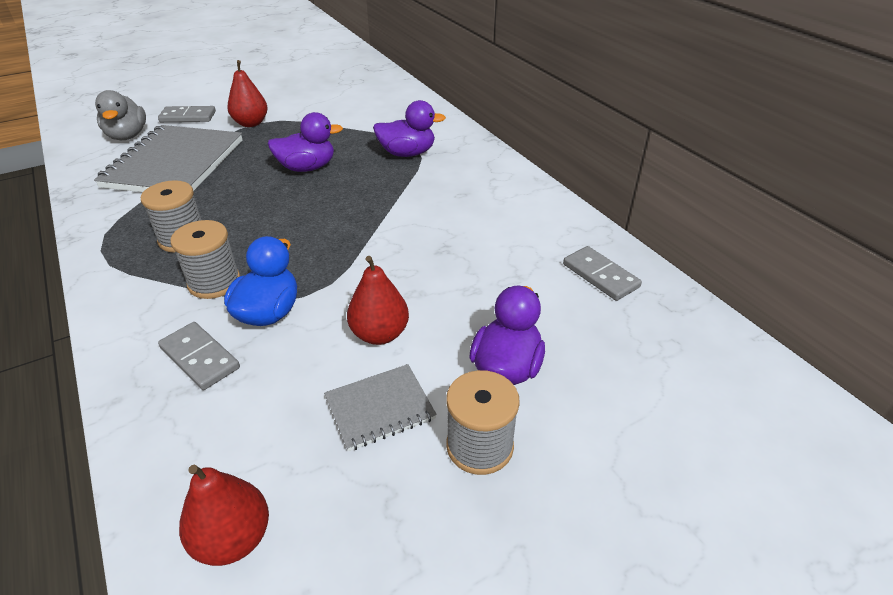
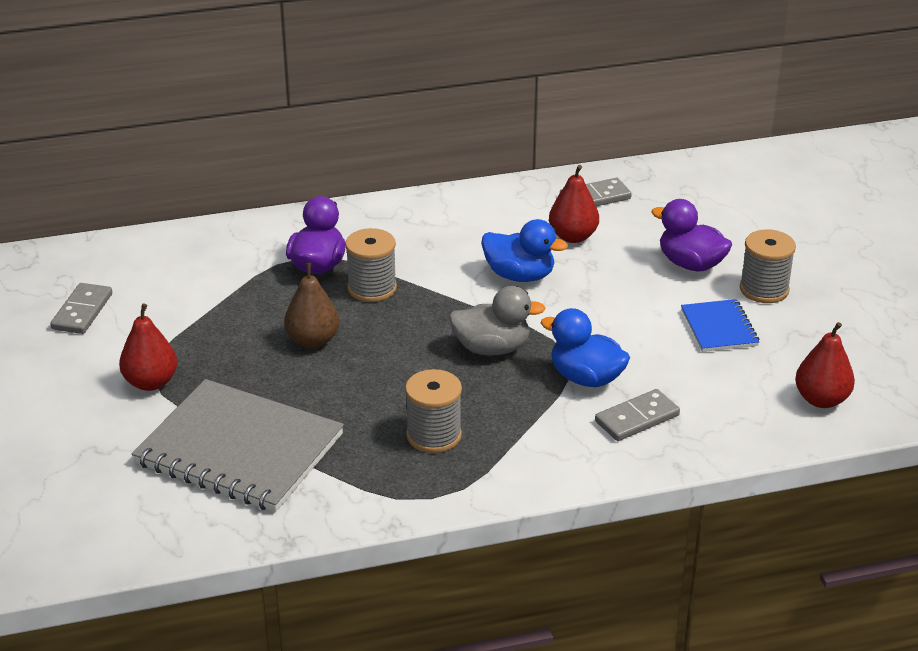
camera: 75 degrees left, 5 degrees down
grey duck [95,90,146,140] -> grey duck moved to [449,286,546,356]
grey domino [158,106,216,122] -> grey domino moved to [50,283,112,334]
grey spool [170,220,240,299] -> grey spool moved to [345,228,397,302]
purple duck [268,112,343,172] -> brown pear [284,263,340,348]
grey notebook [324,364,437,451] -> blue notebook [681,299,759,352]
red pear [347,256,409,345] -> red pear moved to [549,165,599,243]
none -> blue duck [481,219,568,282]

